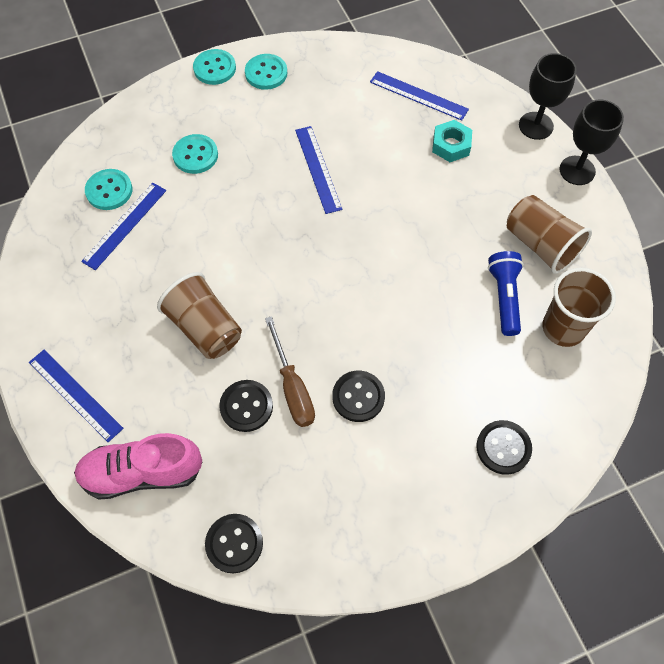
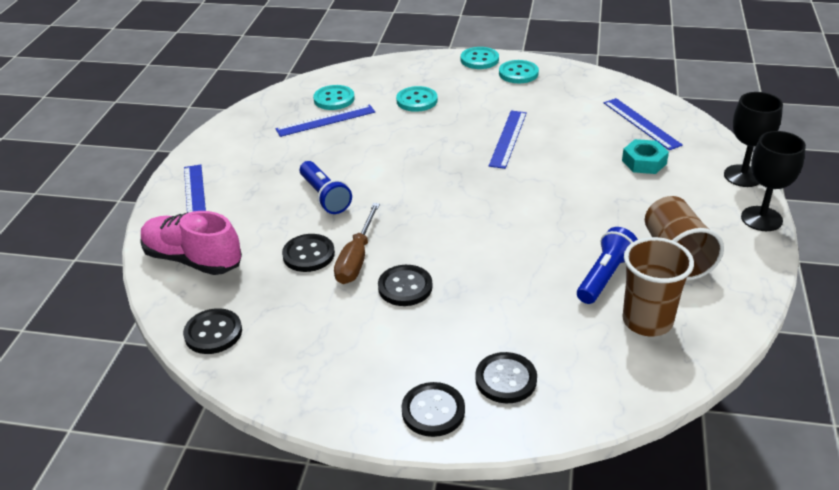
camera: 35 degrees right, 25 degrees down
brown cup [157,272,242,359] -> blue flashlight [300,161,352,214]
none -> black button [401,382,465,437]

